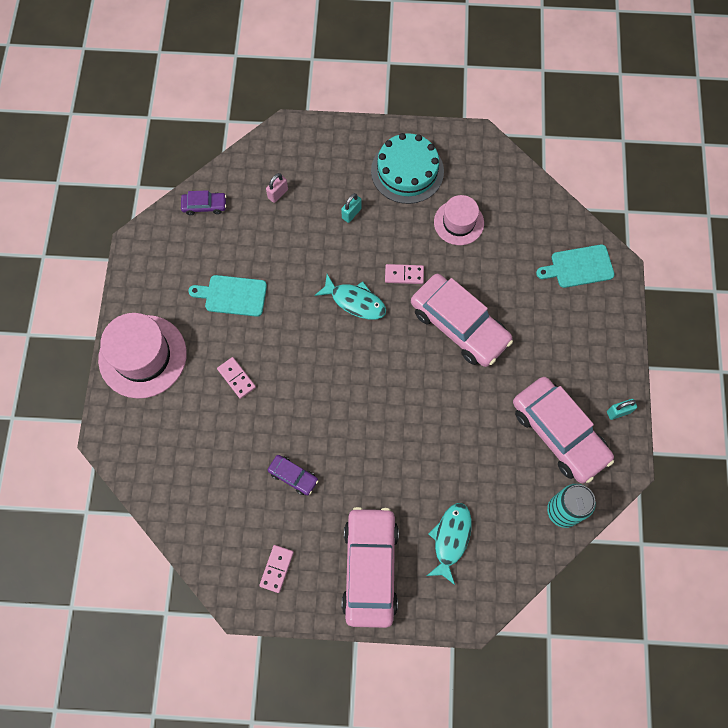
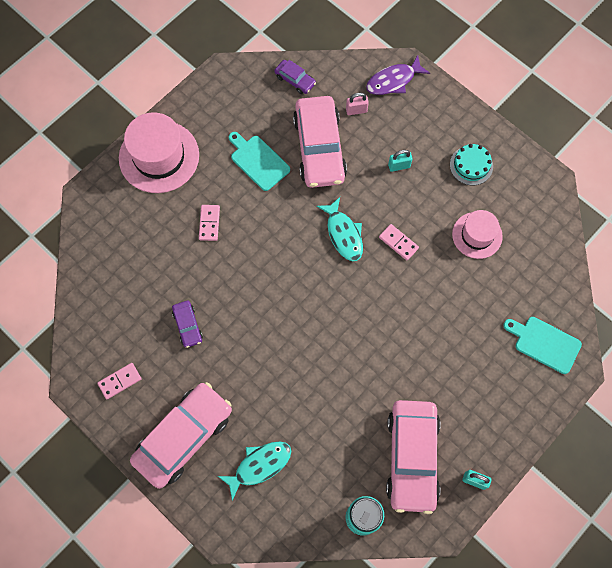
camera: 40 degrees right, 0 degrees up
turquoise cake [371,133,444,204] -> turquoise cake [450,144,493,185], size x0.60
pink car [411,274,513,367] -> pink car moved to [293,96,347,188]
none -> purple fish [366,55,430,95]

